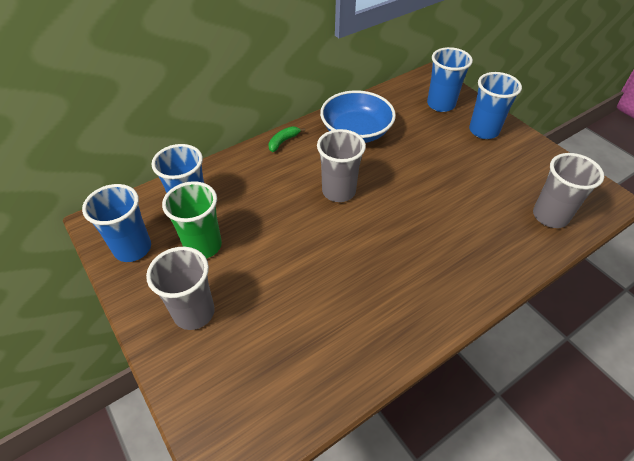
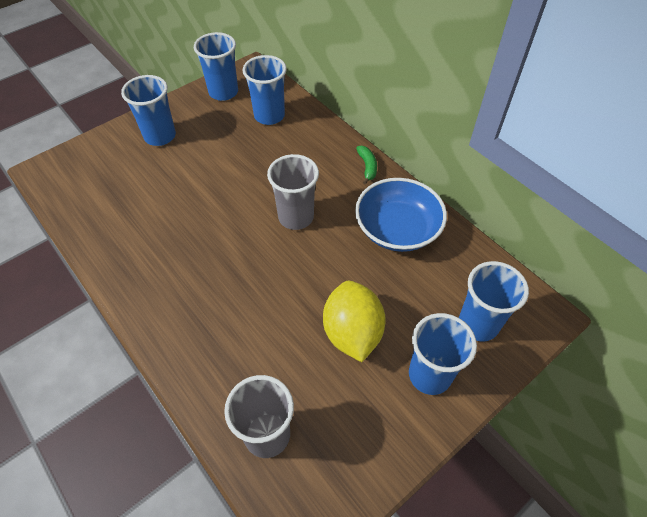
camera: 85 degrees right, 5 degrees up
grey cup [146,247,215,330] -> blue cup [121,75,176,146]
green cup [162,181,222,259] -> none
green banana [268,126,305,152] -> green banana turned 45 degrees clockwise [356,146,377,185]
none -> yellow lemon [323,281,386,362]

